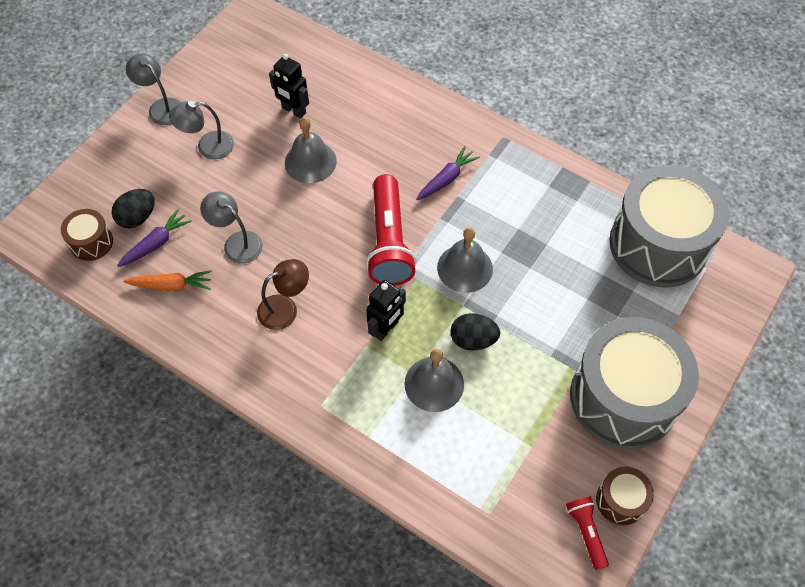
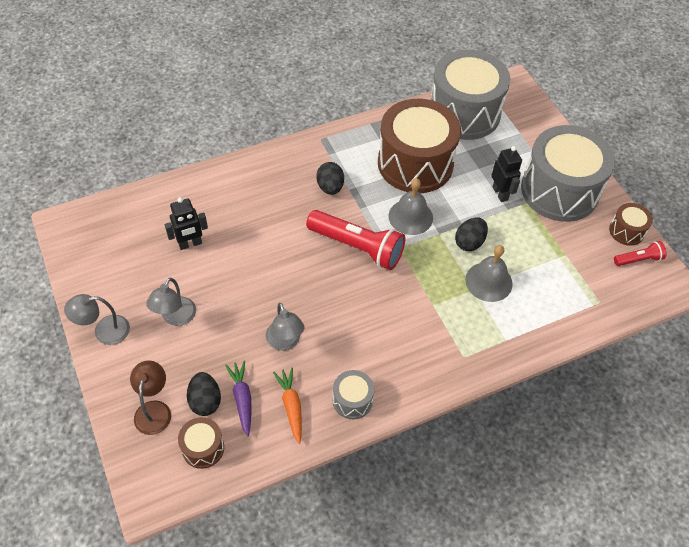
camera: 60 degrees left, 5 degrees down
orange carrot [123,270,212,291] -> orange carrot turned 45 degrees counterclockwise [273,368,302,444]
grey lamp [200,191,263,263] -> grey lamp turned 90 degrees counterclockwise [266,303,304,350]
brown lamp [257,259,309,330] -> brown lamp moved to [130,360,171,435]
grey bell [285,117,337,183] -> none
black robot [366,280,406,341] -> black robot moved to [491,146,522,202]
purple carrot [416,146,480,200] -> black egg [316,162,344,195]
red flashlight [566,496,609,570] -> red flashlight turned 150 degrees clockwise [614,241,666,266]
none -> grey drum [333,370,374,419]
none -> brown drum [378,99,461,193]

